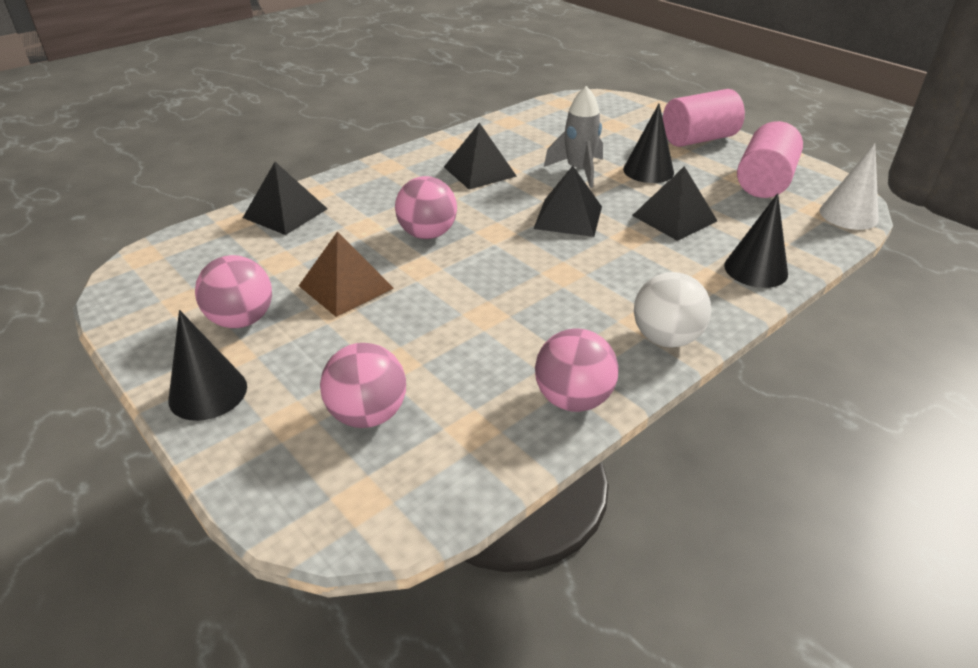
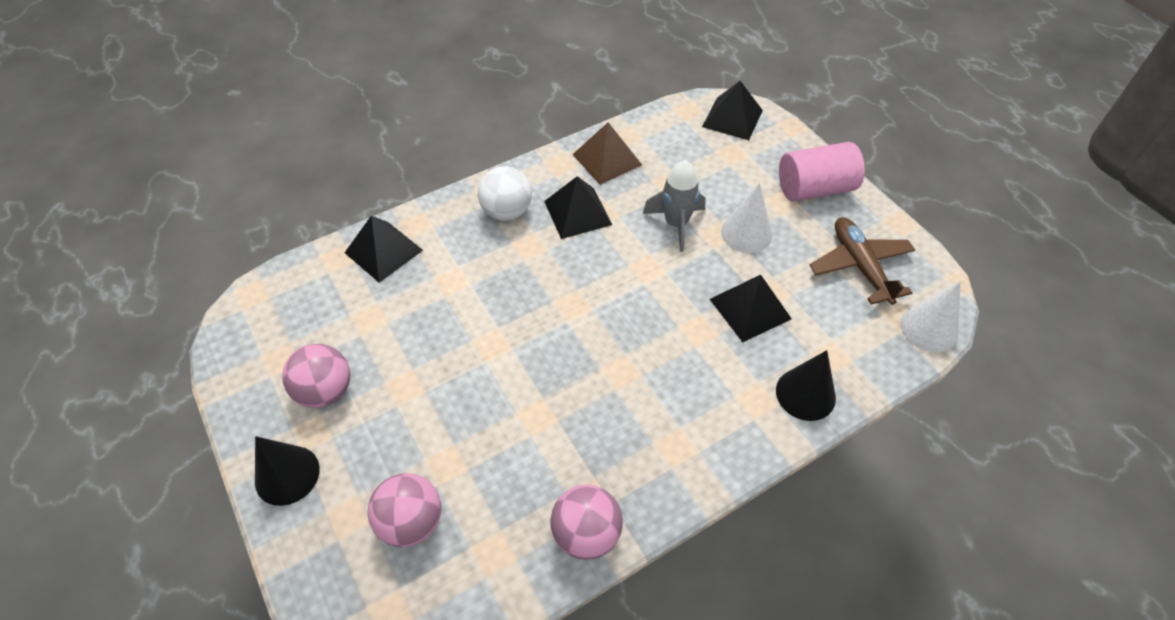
camera: 10 degrees right, 15 degrees up
brown pyramid [299,231,394,317] -> brown pyramid moved to [572,122,642,185]
pink ball [395,176,457,239] -> none
black pyramid [534,166,602,237] -> black pyramid moved to [702,81,763,140]
black cone [623,104,674,183] -> white cone [721,183,772,253]
white ball [634,272,711,347] -> white ball moved to [478,166,532,221]
pink cylinder [737,121,803,198] -> brown plane [810,217,915,305]

